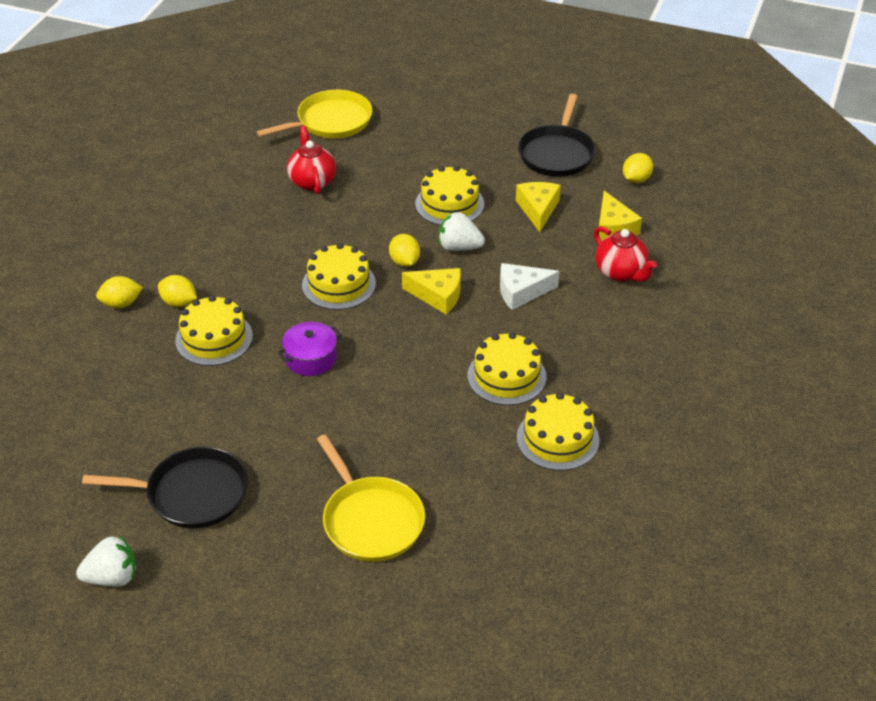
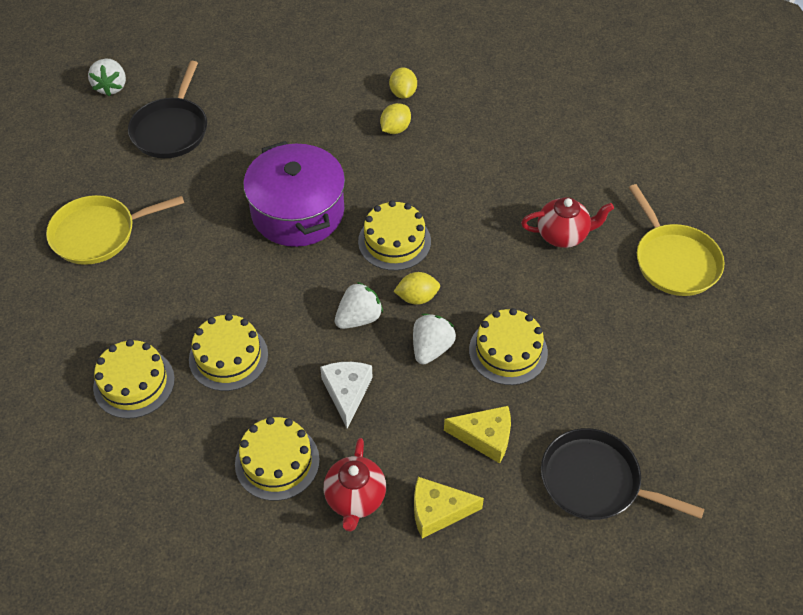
camera: 100 degrees right, 10 degrees up
yellow cake [175,295,253,366] -> yellow cake moved to [235,417,320,501]
purple pot [277,322,342,376] -> purple pot [243,141,345,247], size x1.99
yellow cheese [402,268,461,314] -> white strawberry [335,282,383,329]
red teapot [594,226,657,282] -> red teapot turned 60 degrees counterclockwise [324,438,386,532]
yellow lemon [623,153,653,183] -> none

